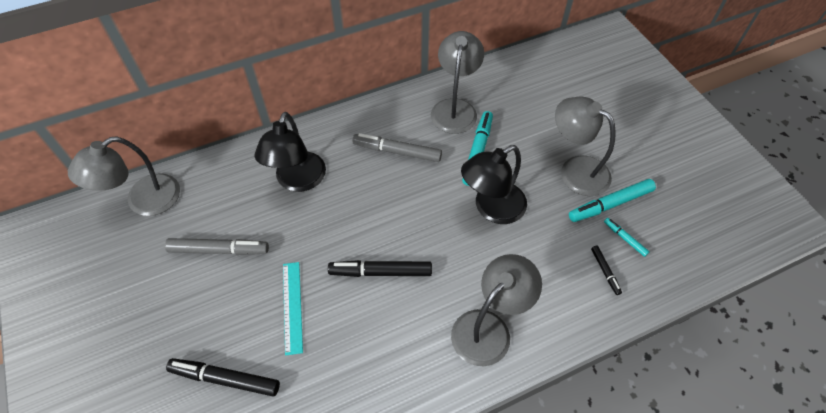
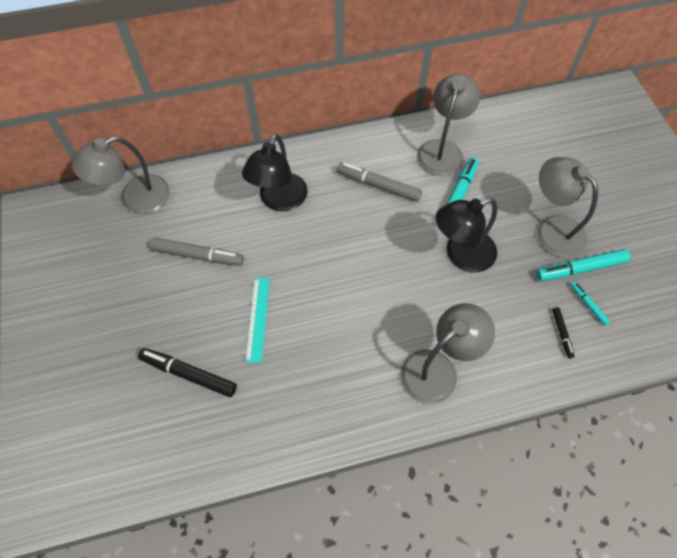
camera: 10 degrees right, 5 degrees up
black marker [328,260,432,277] -> none

